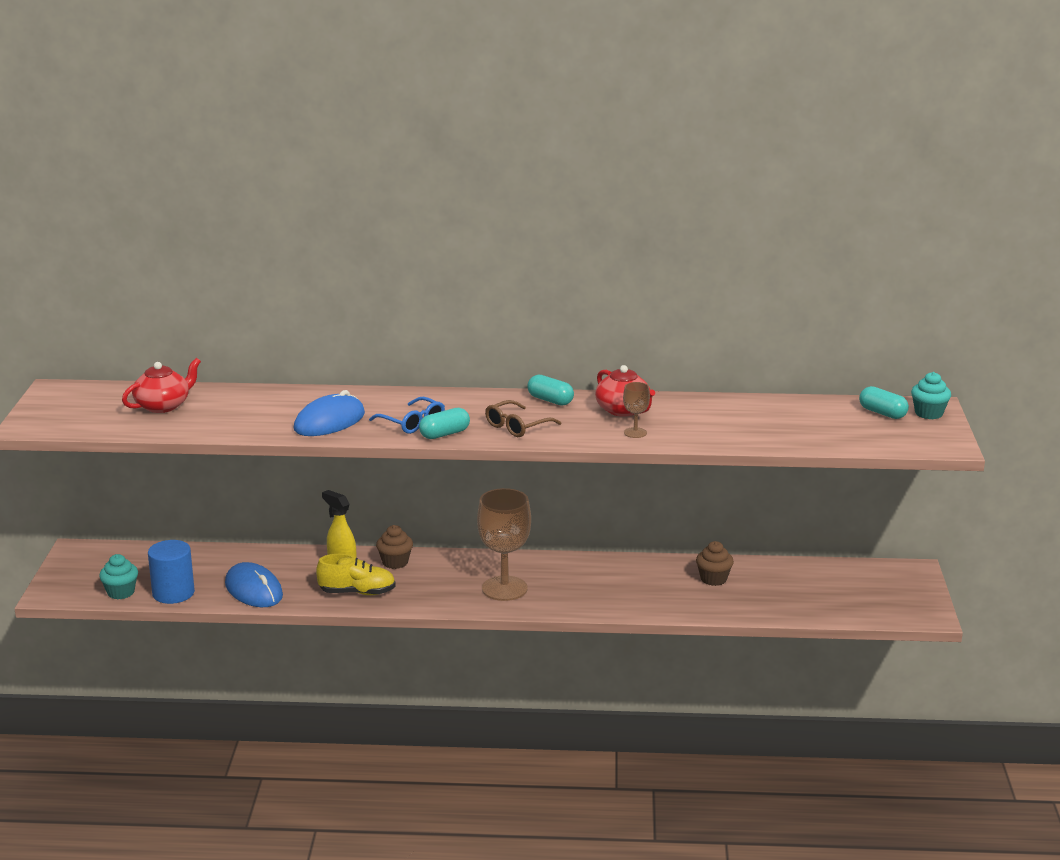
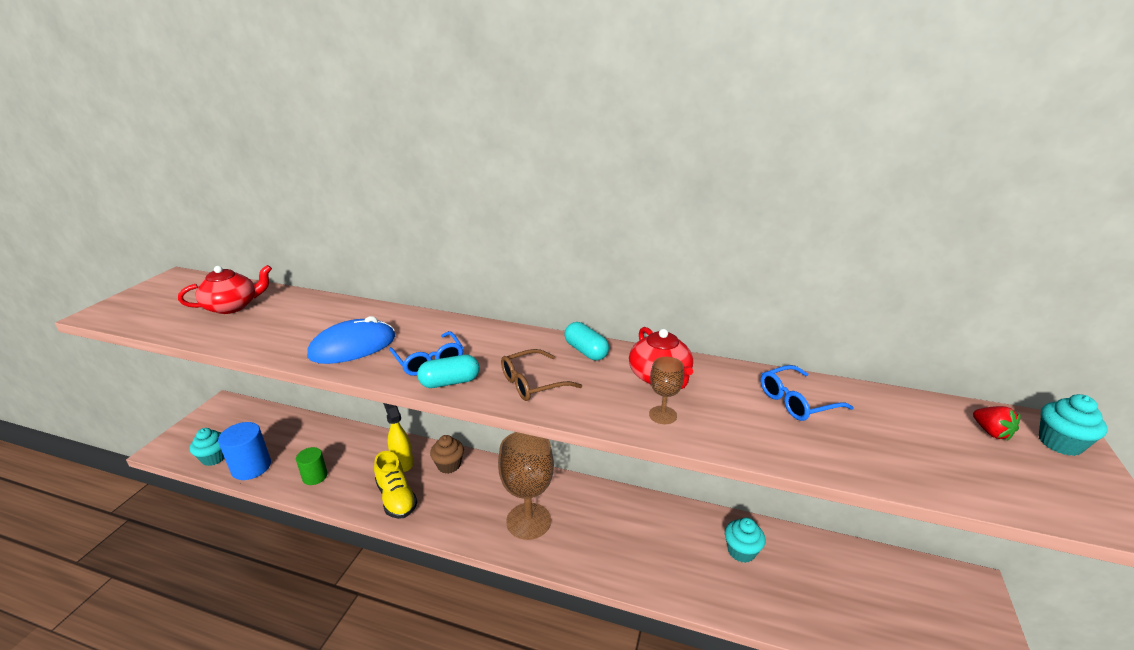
camera: 15 degrees right, 5 degrees up
blue mouse [225,562,283,607] -> green cylinder [296,447,328,485]
yellow shoe [316,554,396,595] -> yellow shoe turned 45 degrees clockwise [374,451,418,519]
brown cupcake [696,541,734,586] -> turquoise cupcake [725,517,766,563]
turquoise capsule [859,386,909,419] -> red strawberry [973,406,1021,441]
none -> blue glasses [761,365,854,421]

